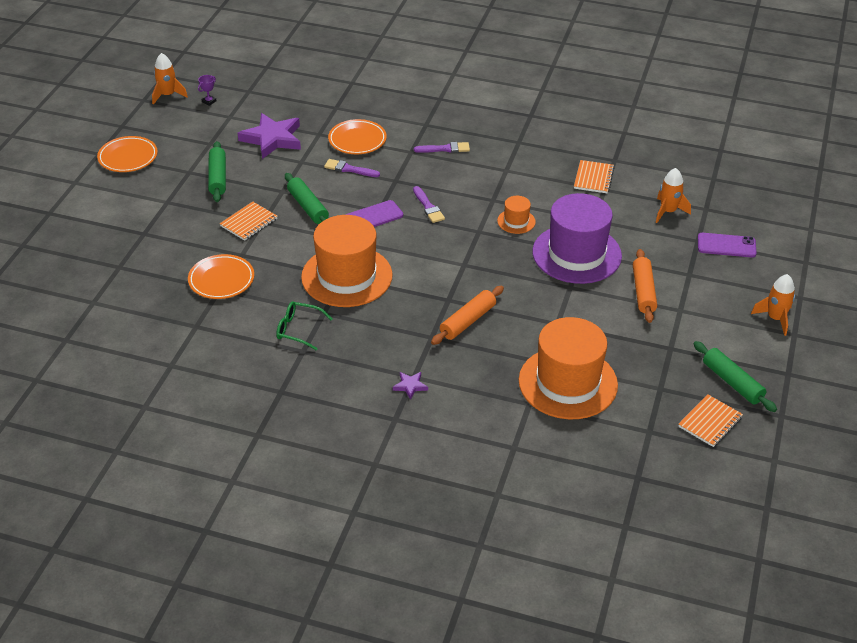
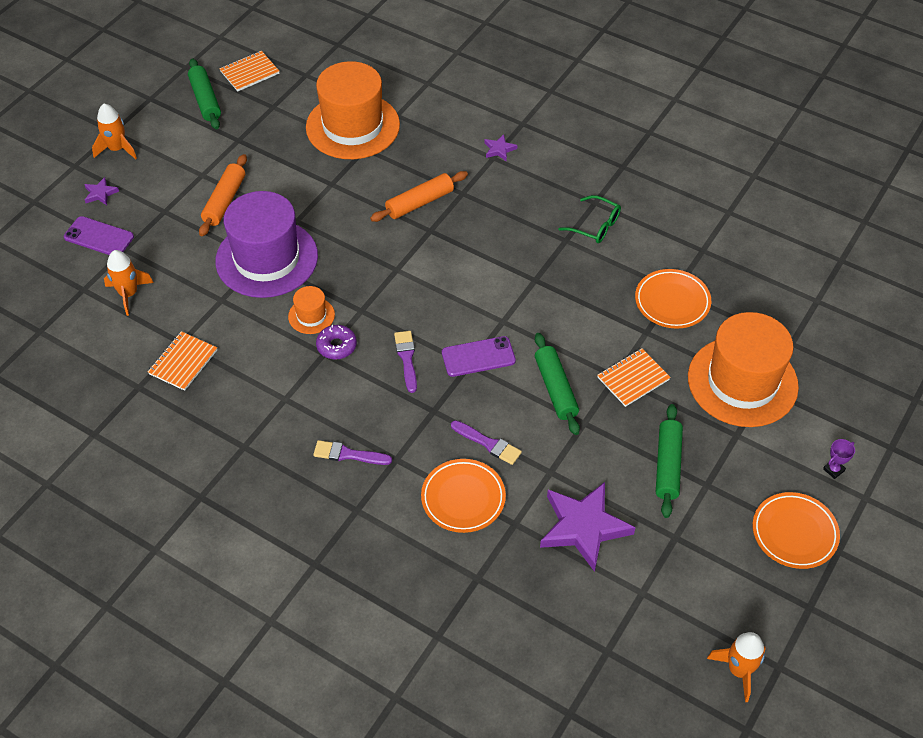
camera: 165 degrees left, 10 degrees up
purple trophy [198,75,216,106] -> purple trophy moved to [823,439,855,479]
orange hat [301,215,393,307] -> orange hat moved to [688,312,799,427]
none -> purple star [84,177,119,205]
none -> purple donut [316,325,357,360]

